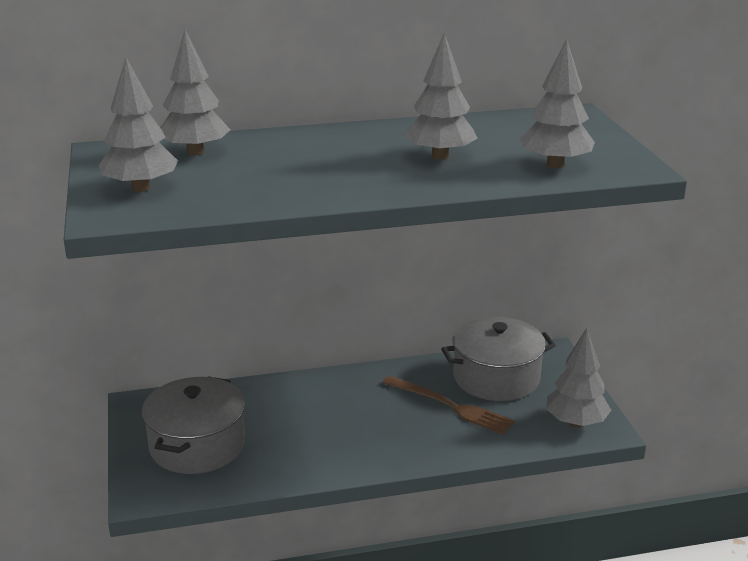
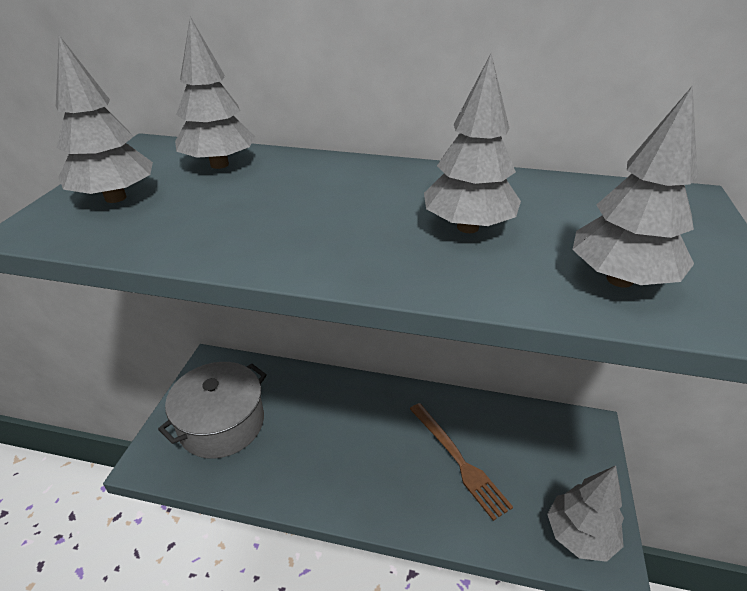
camera: 25 degrees right, 10 degrees up
grey pot [441,317,556,401] -> none

